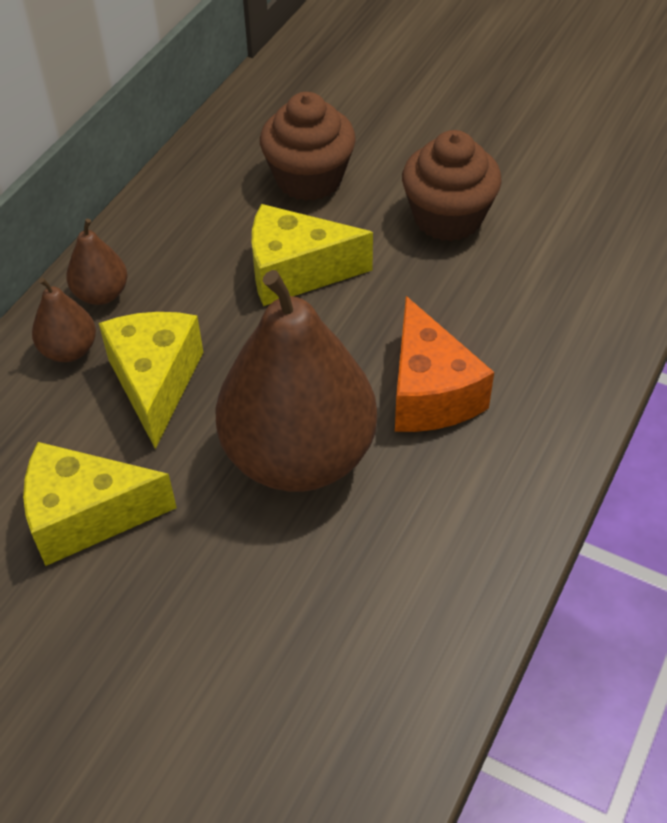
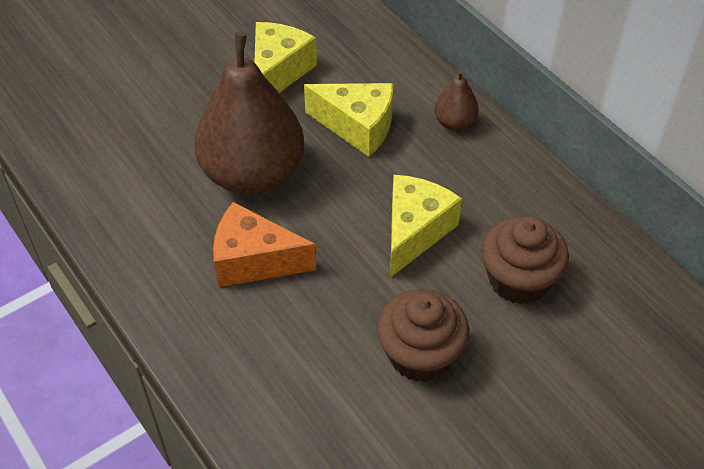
camera: 115 degrees right, 0 degrees up
brown pear [32,278,96,362] -> none

